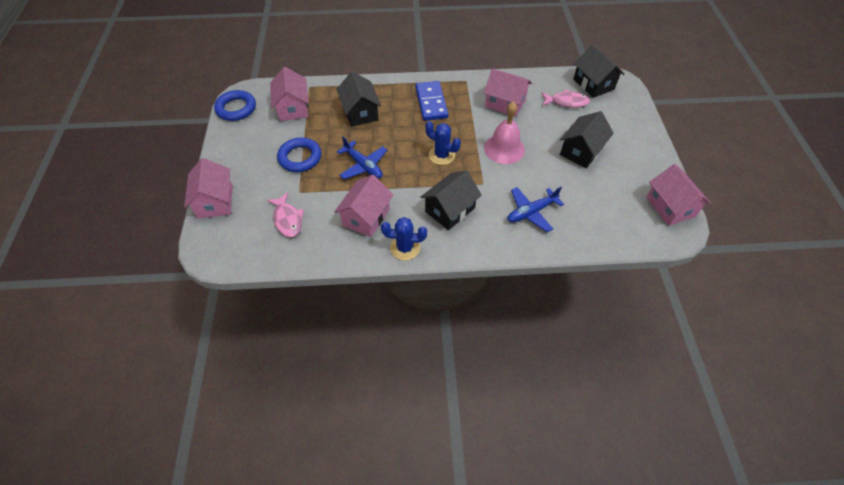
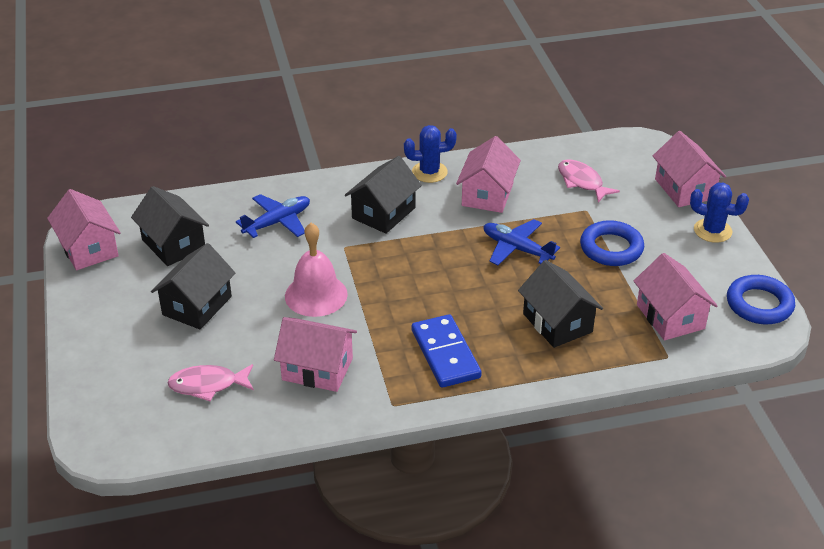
camera: 170 degrees right, 15 degrees down
blue cactus [425,121,461,165] -> blue cactus moved to [690,183,749,243]
black house [573,45,625,98] -> black house moved to [131,186,209,266]

